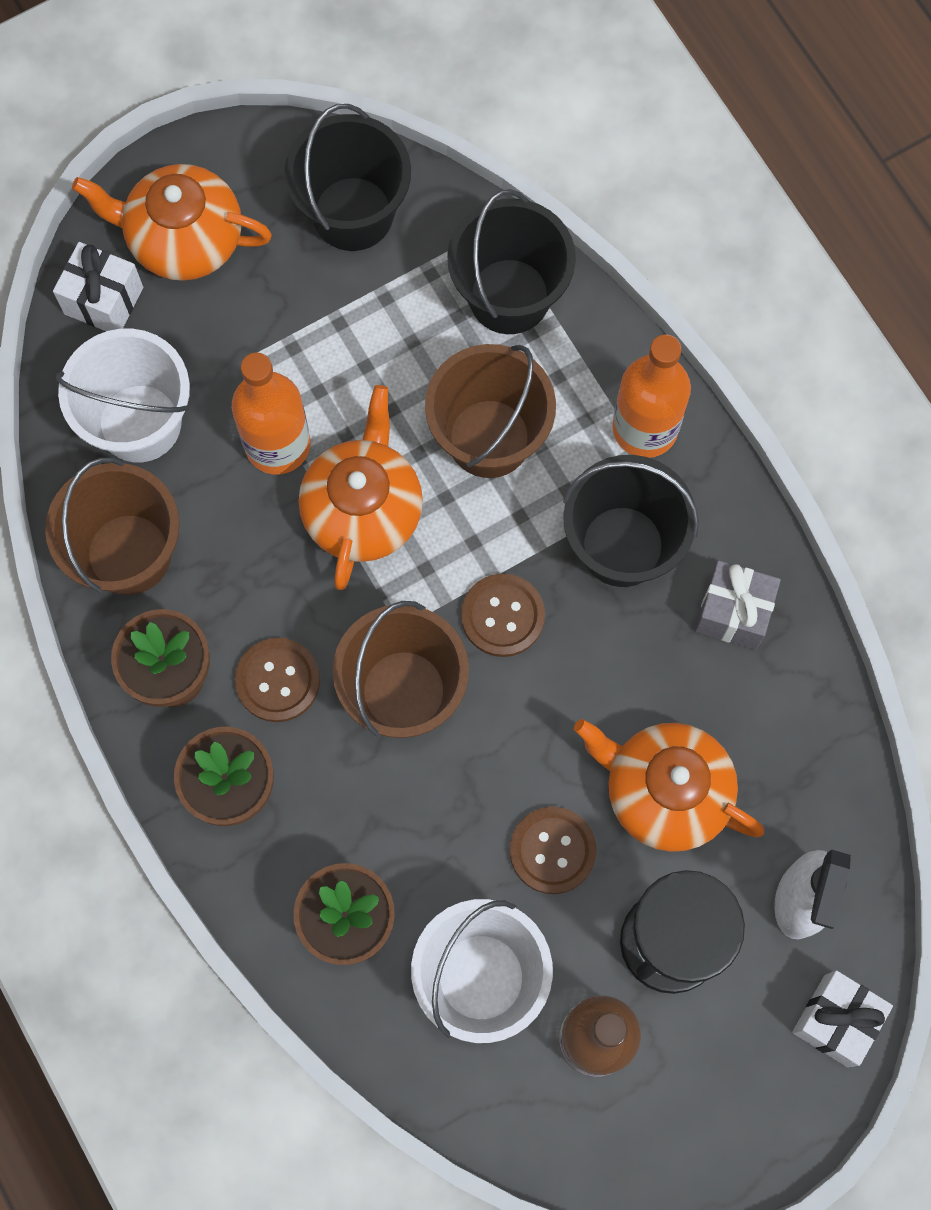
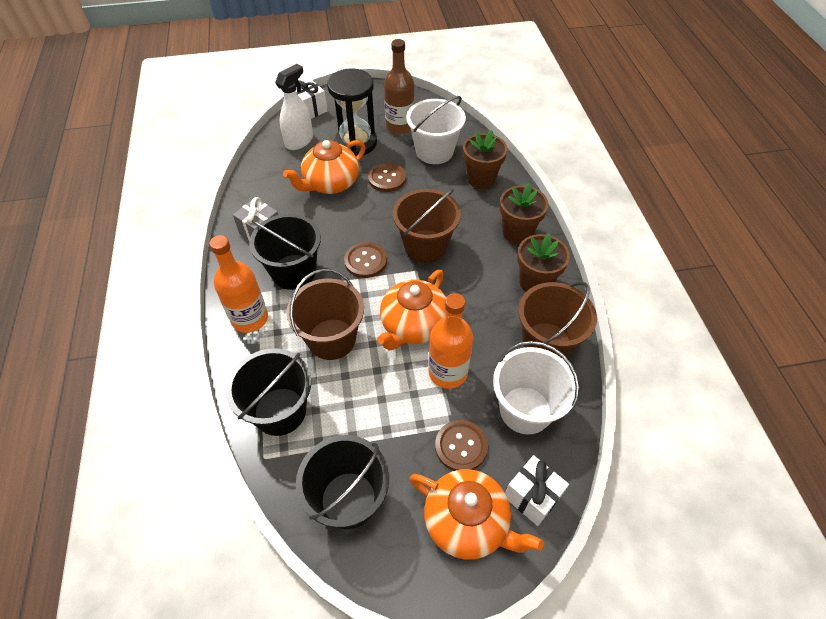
camera: 160 degrees left, 20 degrees down
brown button [235,638,320,722] -> brown button moved to [435,420,488,471]
orange teapot [574,719,764,852] -> orange teapot turned 90 degrees clockwise [283,140,366,194]

